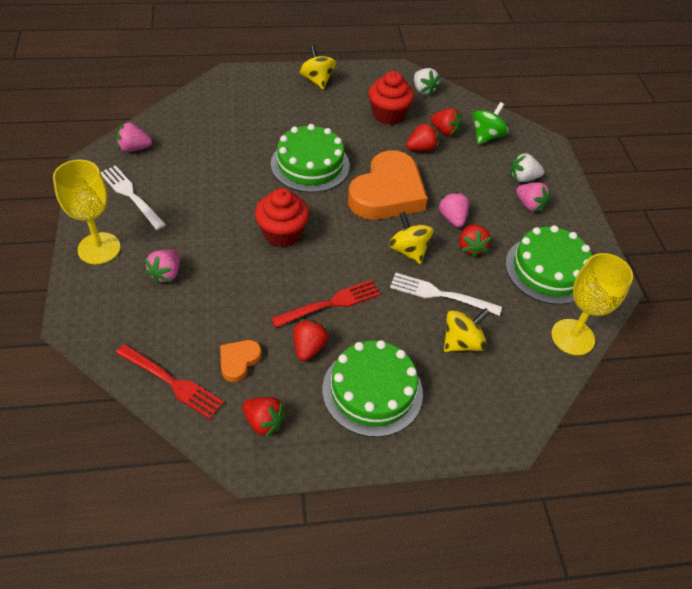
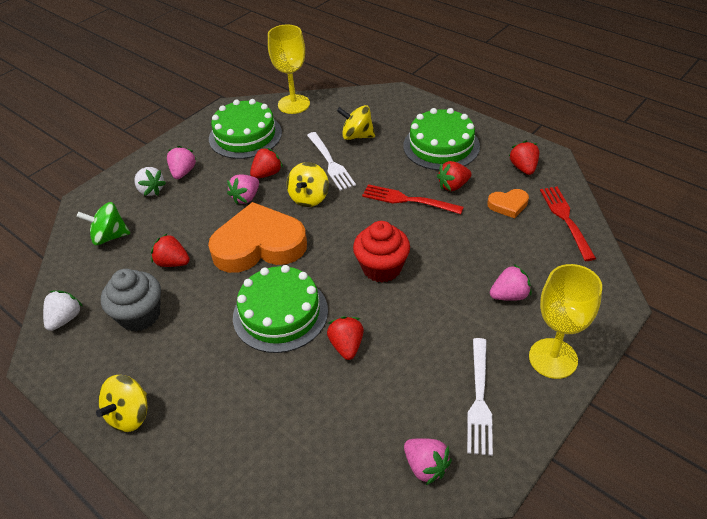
camera: 125 degrees left, 5 degrees down
red cupcake [369,71,414,125] -> grey cupcake [101,269,161,331]
red strawberry [430,108,462,136] -> red strawberry moved to [327,316,364,360]

